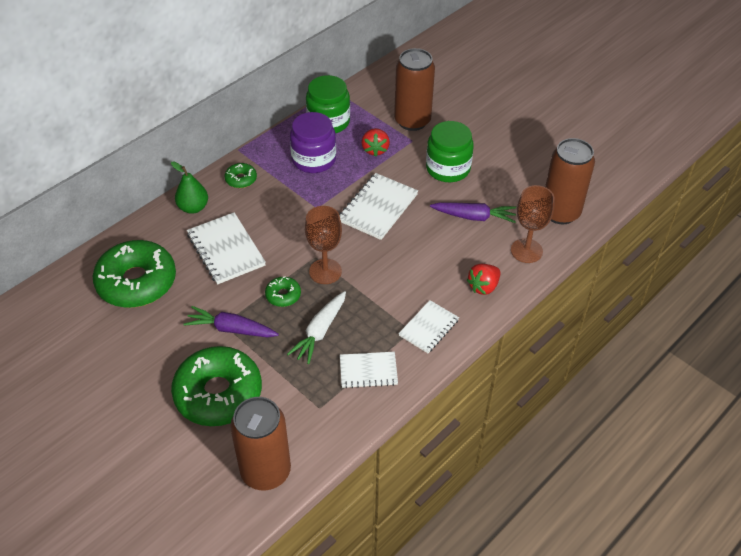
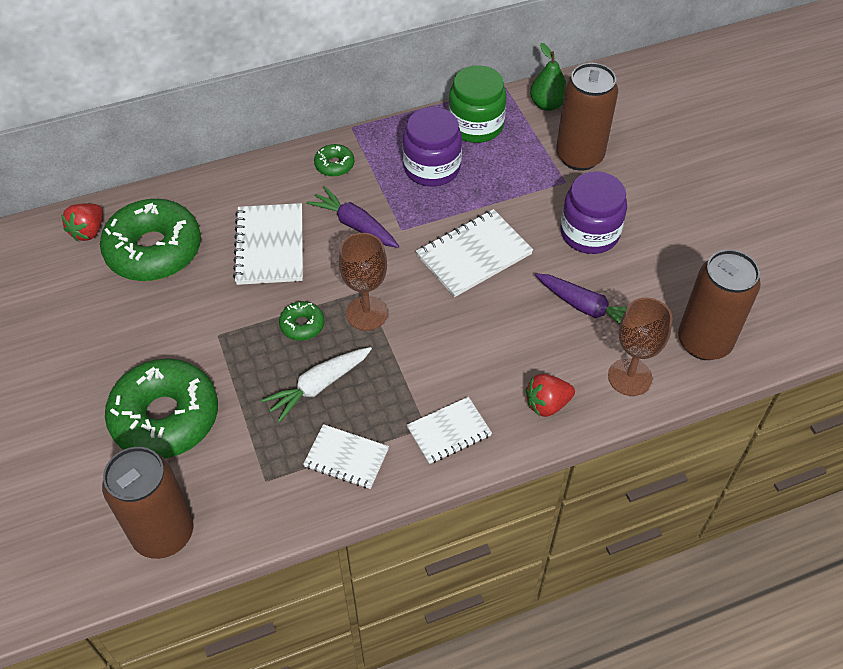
camera: 25 degrees right, 5 degrees up
green pear [171,161,208,214] -> green pear moved to [530,43,566,111]
purple carrot [184,306,279,337] -> purple carrot moved to [307,186,399,248]
red strawberry [362,128,390,157] -> red strawberry moved to [61,203,103,241]
green jar [426,121,474,182] -> purple jar [560,171,627,254]

